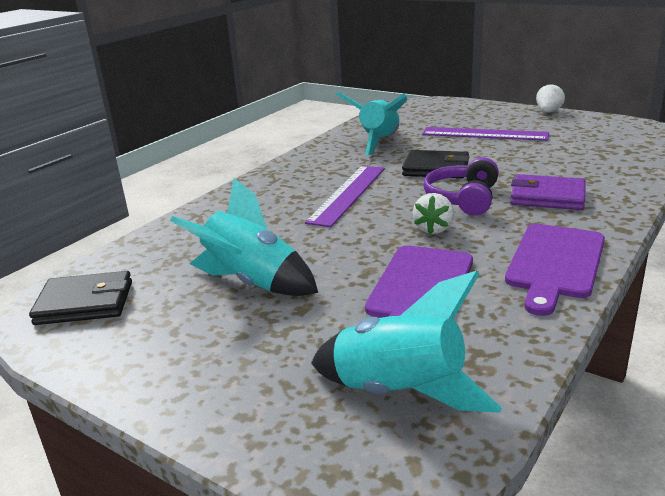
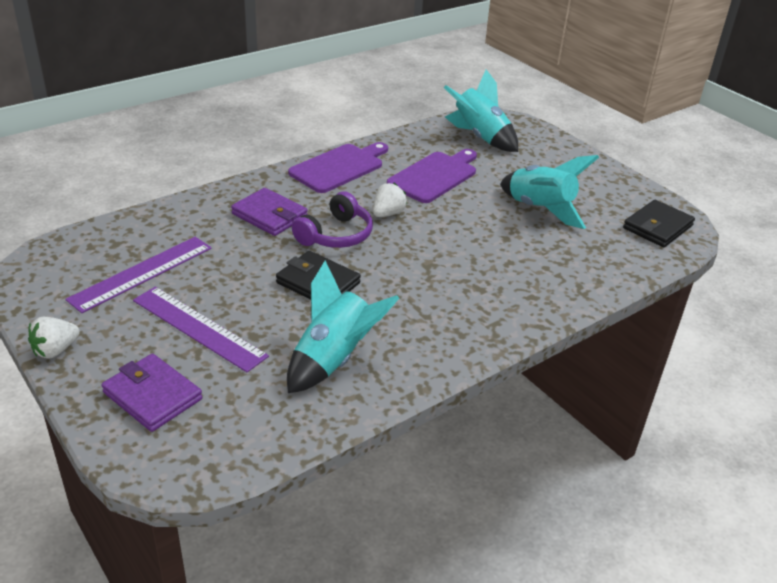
camera: 165 degrees left, 10 degrees up
black wallet [29,271,132,325] -> black wallet turned 60 degrees counterclockwise [623,200,695,247]
purple ruler [305,166,385,227] -> purple ruler moved to [65,237,211,313]
none -> purple wallet [102,354,202,432]

